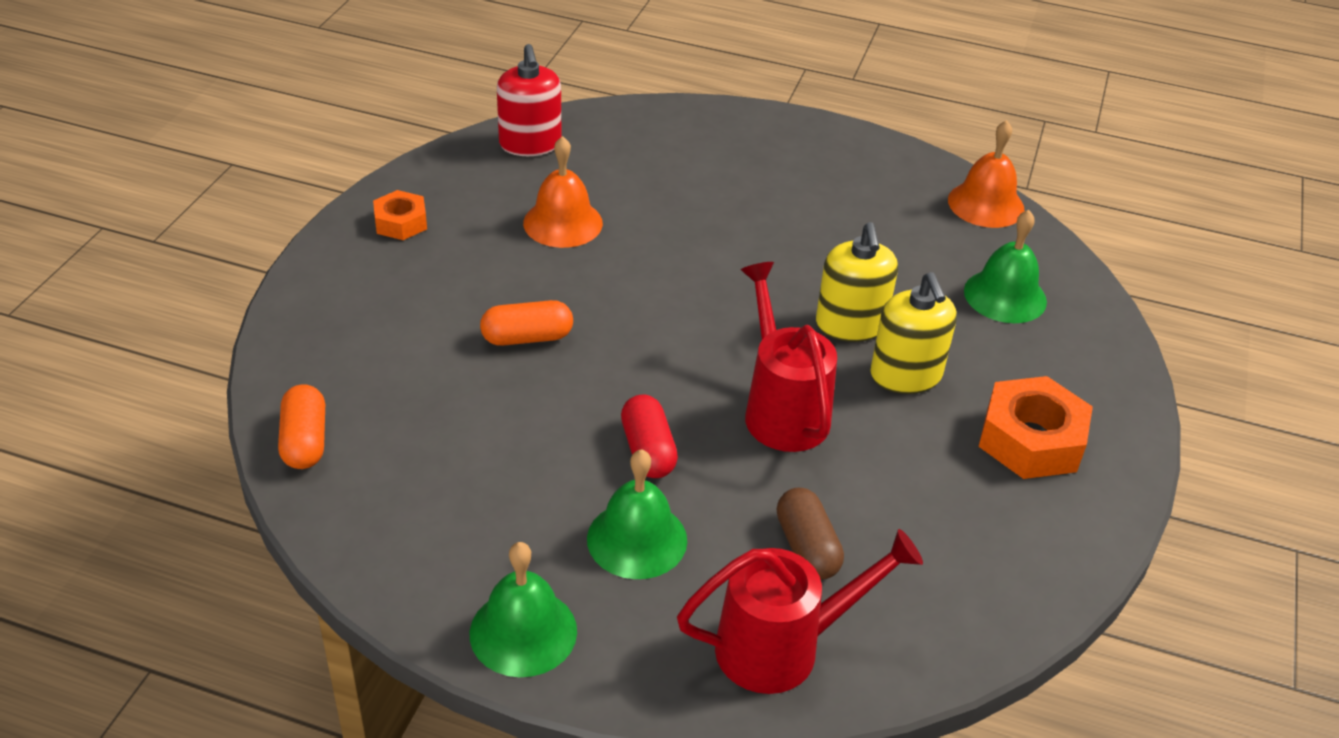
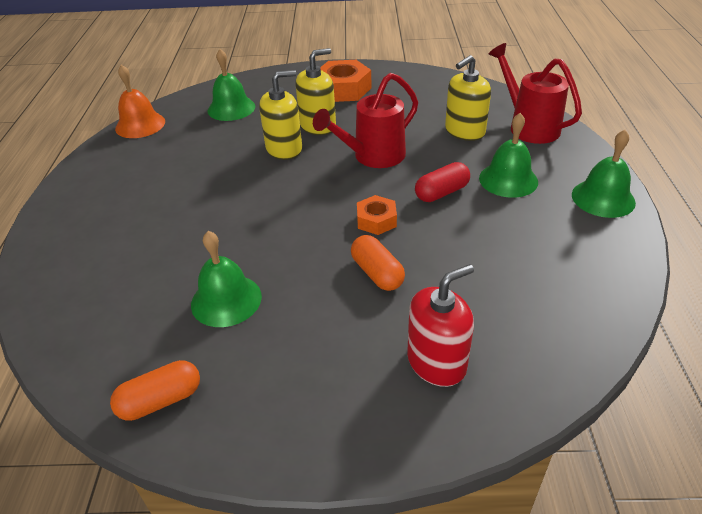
camera: 105 degrees left, 0 degrees up
orange capsule [278,384,325,469] -> orange capsule moved to [110,360,200,421]
orange nut [373,190,427,240] -> orange nut moved to [357,195,397,235]
red soap dispenser [497,44,561,156] -> red soap dispenser moved to [407,264,474,387]
orange bell [523,136,603,248] -> green bell [191,231,262,327]
brown capsule [777,488,844,580] -> yellow soap dispenser [445,55,491,141]

